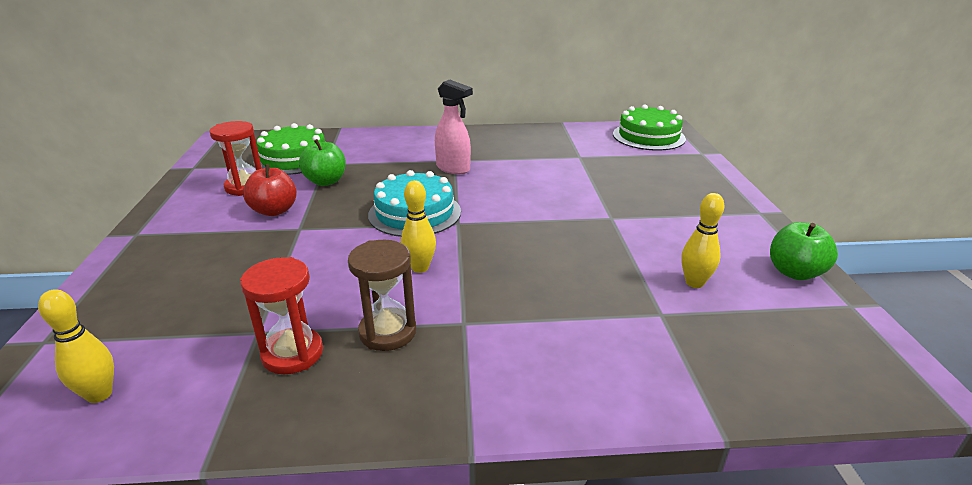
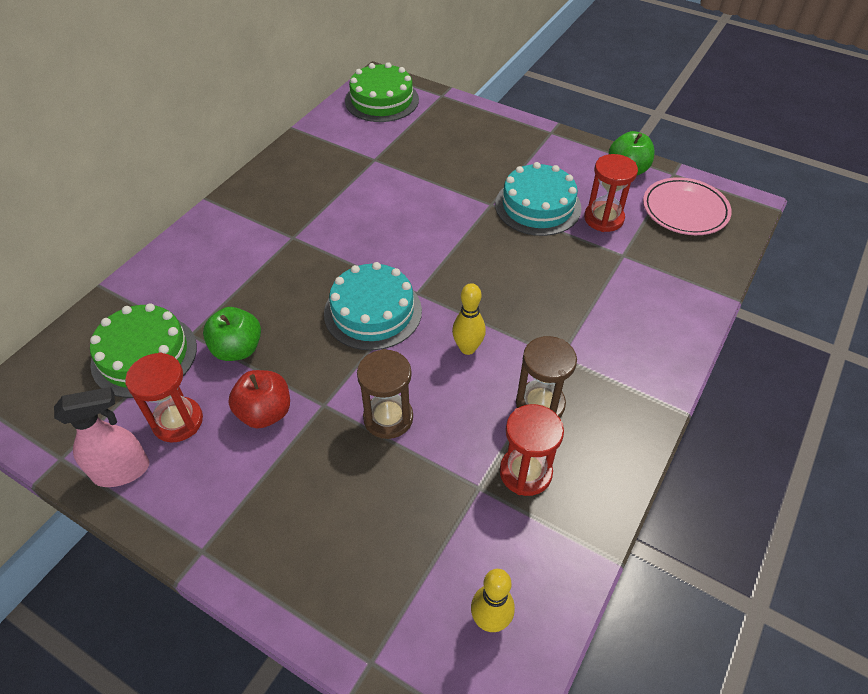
camera: 55 degrees left, 20 degrees up
pink spray bottle [435,80,473,174] -> pink spray bottle moved to [54,387,149,487]
yellow bowling pin [681,193,724,288] -> red hourglass [584,154,638,232]
none -> brown hourglass [357,349,413,439]
none -> turquoise cake [495,162,582,236]
none -> pink plate [643,177,732,235]

